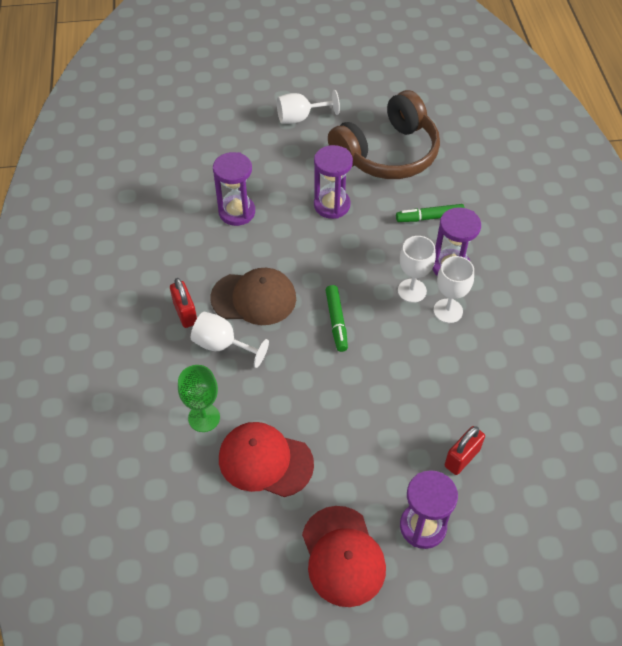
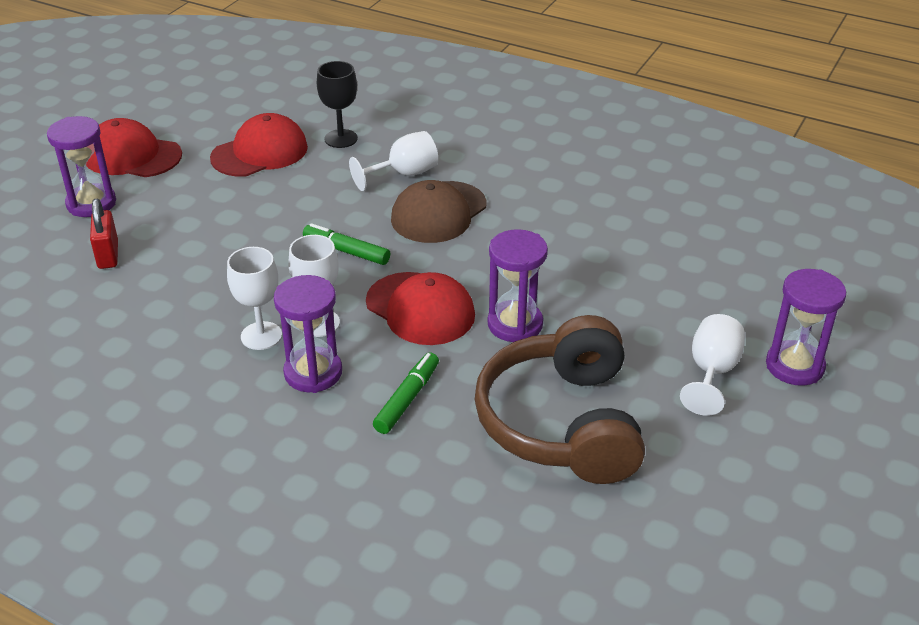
camera: 125 degrees right, 15 degrees down
red padlock [170,278,197,328] -> none
green goblet [178,365,220,432] -> black goblet [317,61,358,148]
purple hourglass [213,152,255,226] -> purple hourglass moved to [766,269,846,386]
none -> red cap [366,272,475,345]

